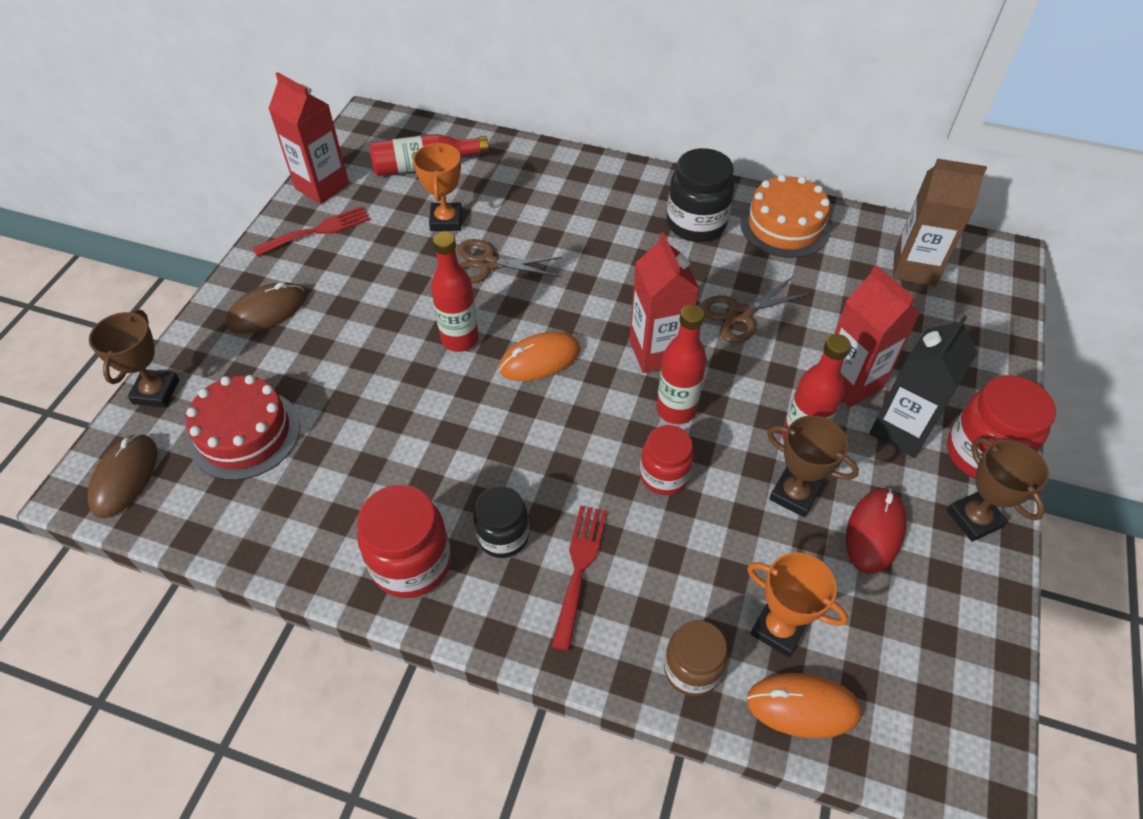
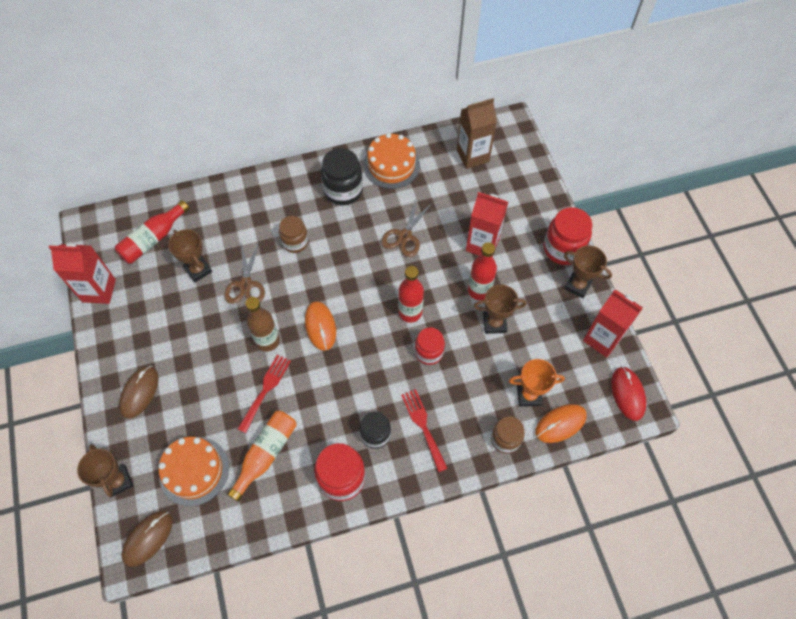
camera: 35 degrees left, 10 degrees up
brown mouse [87,434,157,518] -> brown mouse turned 60 degrees clockwise [121,511,173,567]
red cake [186,375,300,480] -> orange cake [158,436,229,506]
red fork [253,206,370,256] -> red fork moved to [238,355,291,433]
orange trophy [413,142,462,231] -> brown trophy [168,229,212,283]
red bottle [431,231,479,352] -> brown bottle [245,297,280,352]
brown scissors [457,239,562,283] -> brown scissors turned 60 degrees counterclockwise [224,243,265,304]
orange mouse [499,332,581,381] -> orange mouse turned 45 degrees counterclockwise [305,301,336,351]
red carton [629,232,699,373] -> red carton moved to [583,290,643,358]
red mouse [846,488,907,574] -> red mouse moved to [611,366,646,421]
black carton [869,315,978,458] -> none
none -> orange bottle [227,411,297,502]
none -> brown jar [279,216,308,253]

